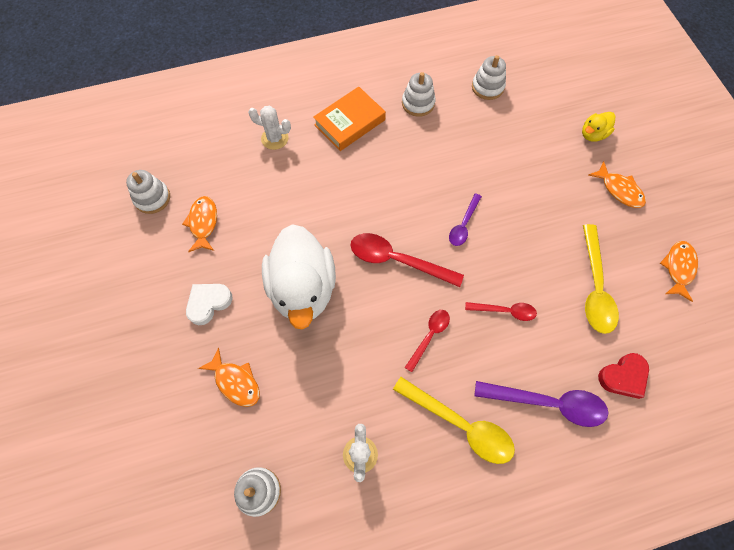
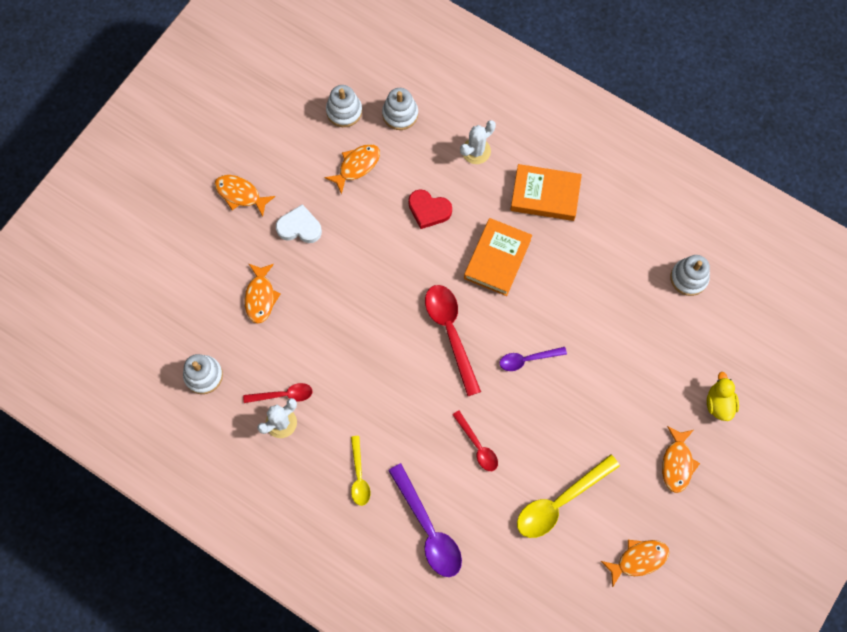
camera: 50 degrees right, 5 degrees up
white cactus [248,106,291,150] -> white cactus turned 75 degrees clockwise [460,120,496,164]
white duck [262,224,336,329] -> none
yellow spoon [393,377,515,464] -> yellow spoon [351,436,370,506], size x0.58
white stacking toy [402,72,436,117] -> white stacking toy moved to [382,88,418,130]
red spoon [404,310,450,372] -> red spoon moved to [243,383,313,403]
yellow duck [582,112,615,142] -> yellow duck turned 75 degrees clockwise [707,372,739,421]
red heart [598,353,649,399] -> red heart moved to [408,189,452,229]
none -> orange fish [214,175,275,217]
none -> orange book [464,218,532,296]

